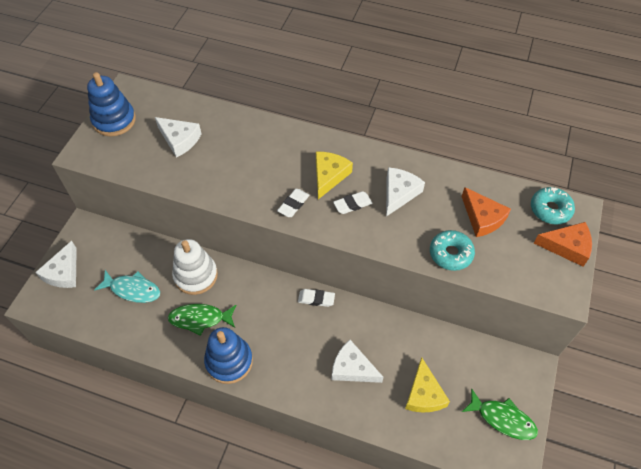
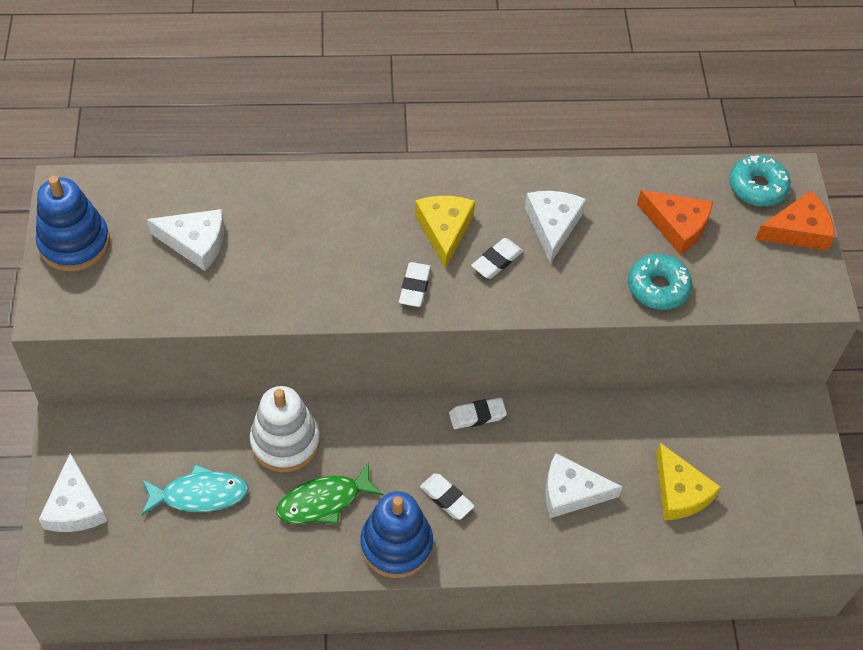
camera: 25 degrees left, 0 degrees up
green fish [462,388,538,440] -> none
none -> white eraser [420,474,475,520]

